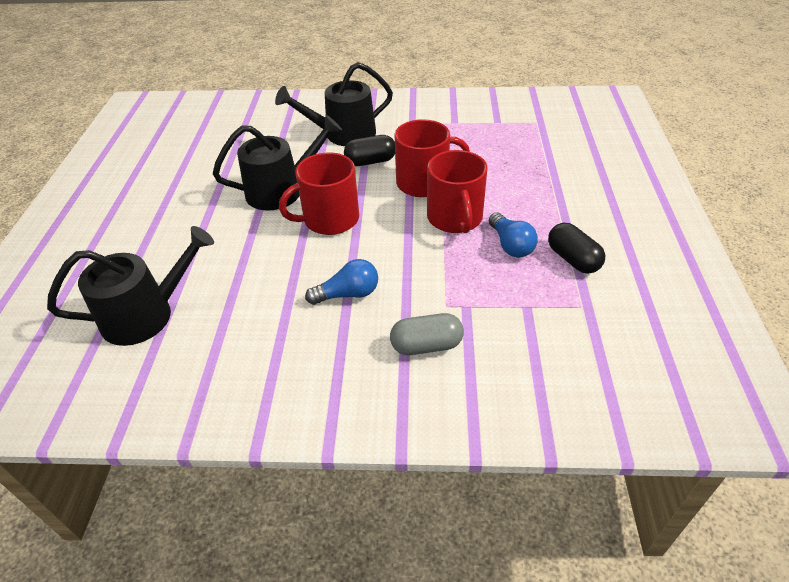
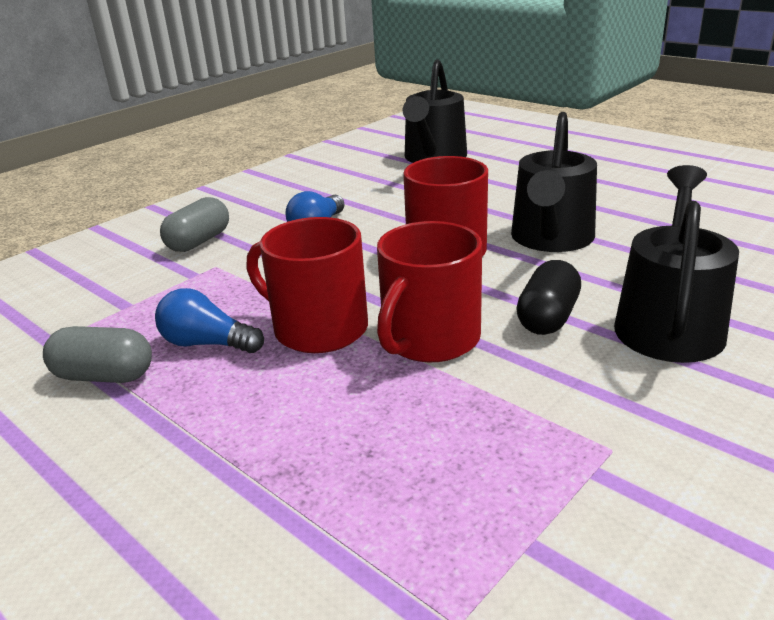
camera: 130 degrees right, 15 degrees down
black capsule [548,223,605,274] -> grey capsule [43,326,152,383]

